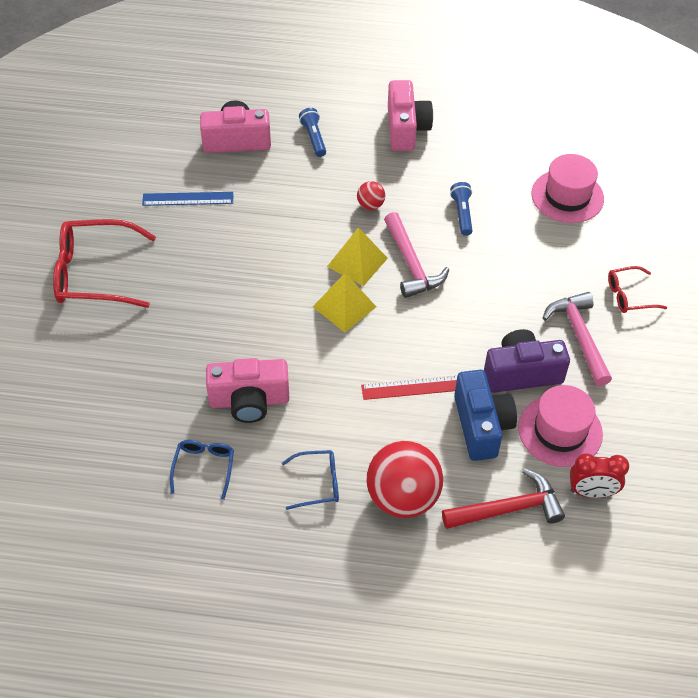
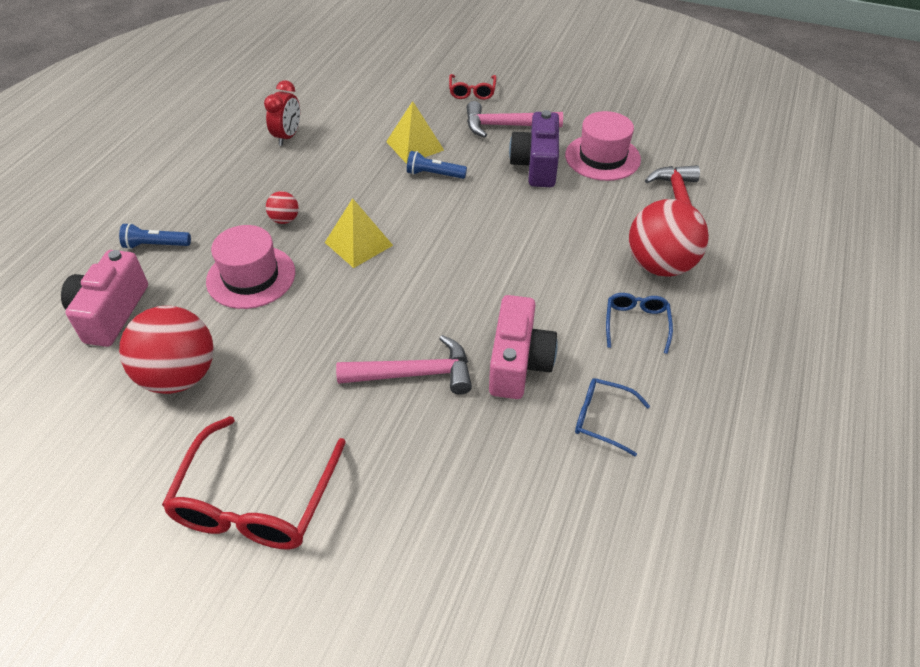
camera: 75 degrees left, 5 degrees down
blue ruler [142,192,234,206] -> red ball [119,306,214,394]
yellow pyramid [313,273,376,332] -> yellow pyramid moved to [386,101,444,164]
red ruler [361,376,457,400] -> none
pink hammer [384,212,449,298] -> pink hammer moved to [336,335,472,395]
pink camera [388,80,433,151] -> none
blue flashlight [450,182,472,236] -> blue flashlight moved to [407,151,467,179]
blue camera [454,370,517,461] -> none
pink hat [531,154,604,223] -> pink hat moved to [206,225,295,309]
red clock [570,453,629,498] -> red clock moved to [264,80,300,146]

